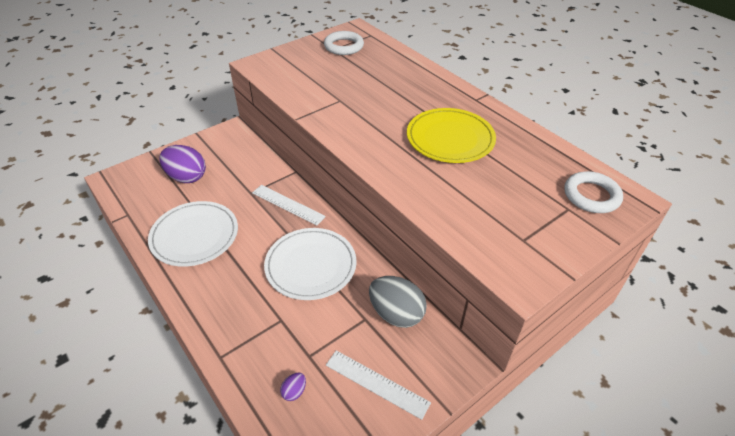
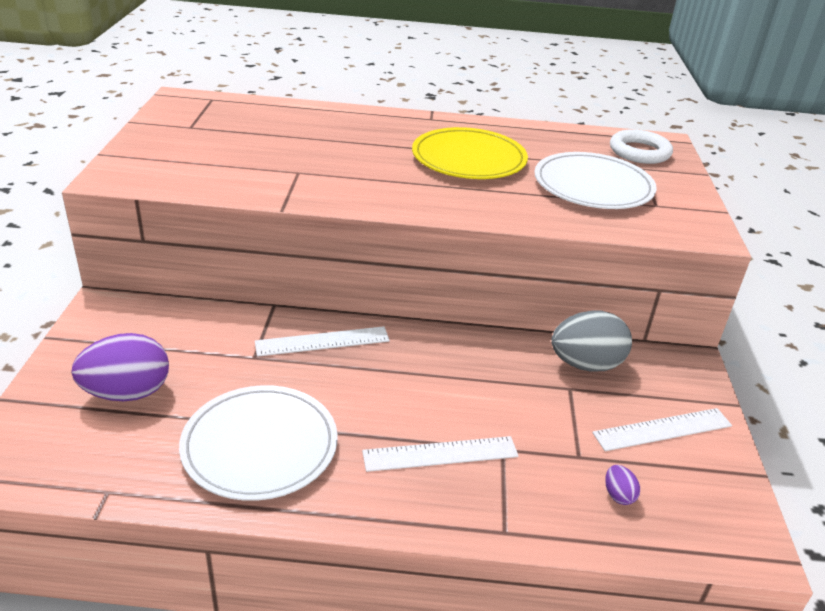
camera: 50 degrees left, 10 degrees down
white plate [264,228,356,300] -> white plate moved to [534,152,657,209]
white ring [324,31,364,55] -> none
none -> white ruler [362,436,519,472]

